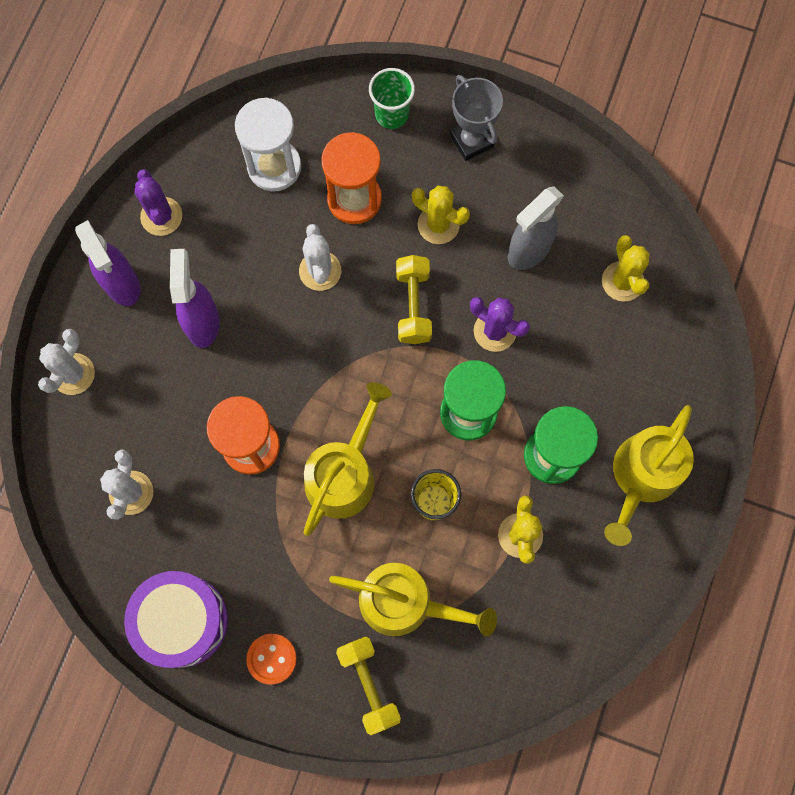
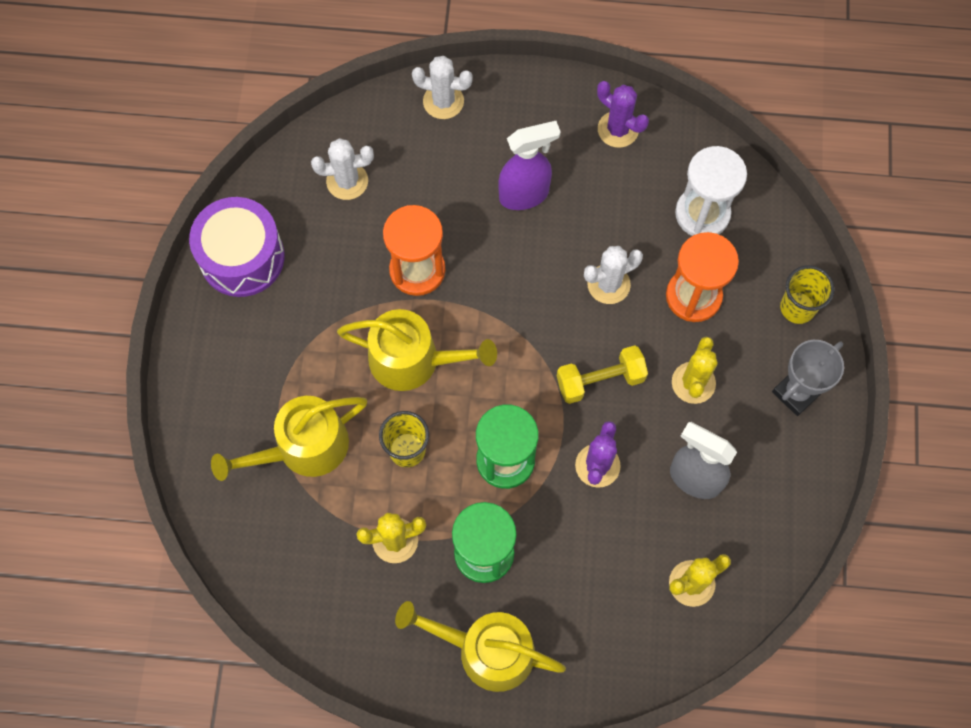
camera: 75 degrees right, 5 degrees down
purple spray bottle [75,220,140,306] -> none
purple cactus [135,169,182,236] -> purple cactus turned 75 degrees clockwise [597,81,649,148]
orange button [246,634,297,685] -> none
yellow watering can [329,563,497,637] -> yellow watering can turned 60 degrees clockwise [211,396,367,481]
yellow dumbbell [336,637,401,735] -> none
green cup [369,68,415,129] -> yellow cup [780,265,834,324]

